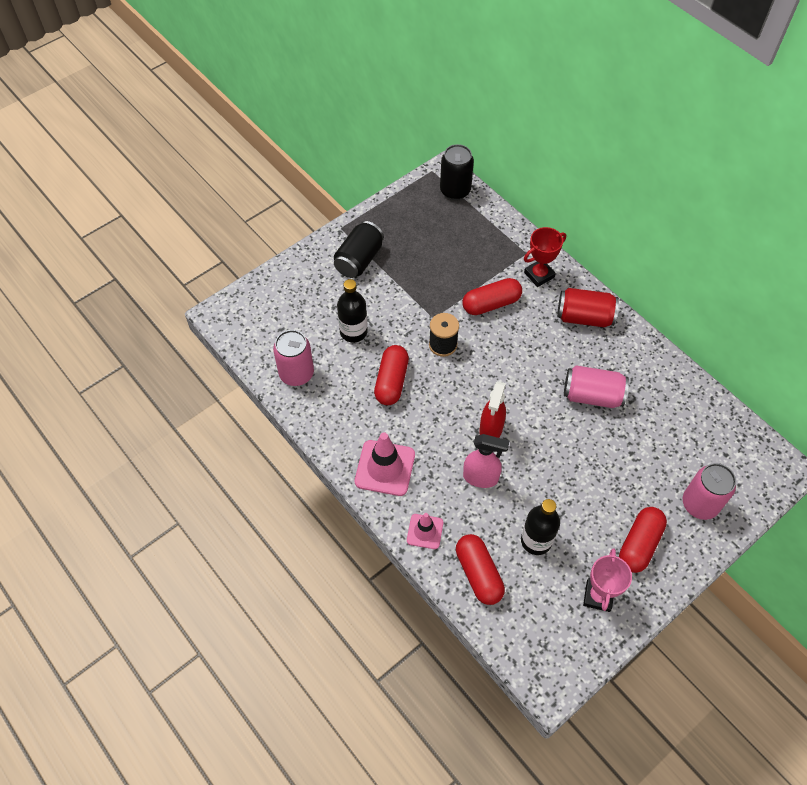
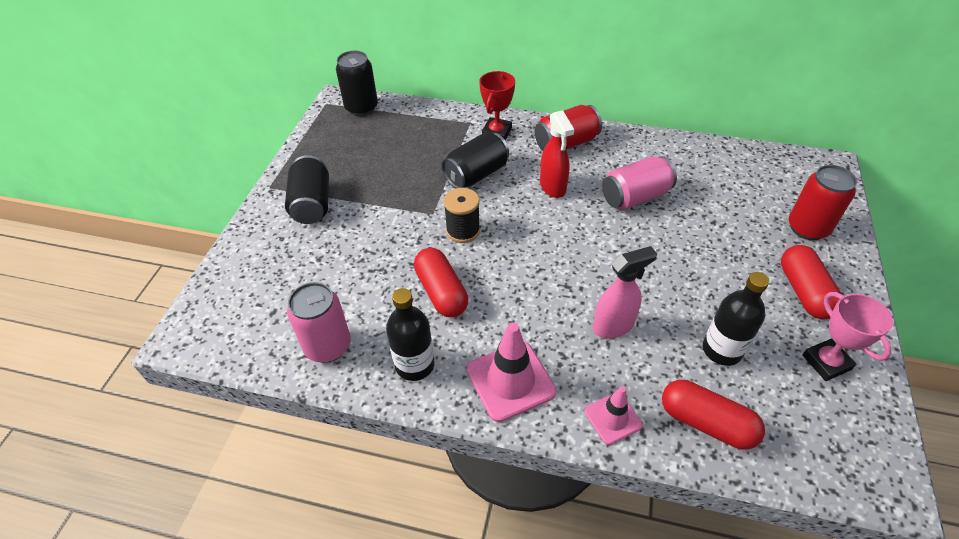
camera: 35 degrees left, 10 degrees down
black bottle [337,279,368,342] -> black bottle moved to [386,288,435,381]
red capsule [462,278,522,315] -> black can [441,132,509,188]
red spray bottle [479,381,506,438] -> red spray bottle moved to [540,110,574,198]
pink can [683,463,736,520] -> red can [789,165,857,240]

